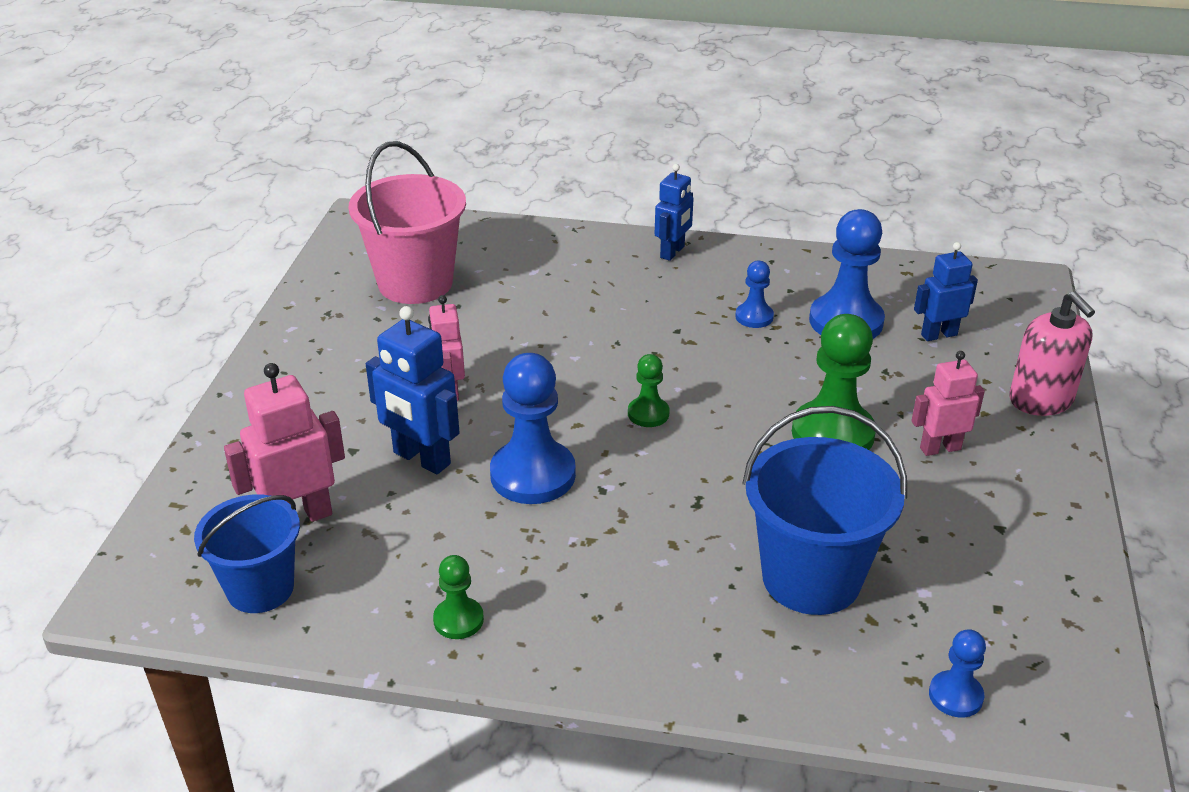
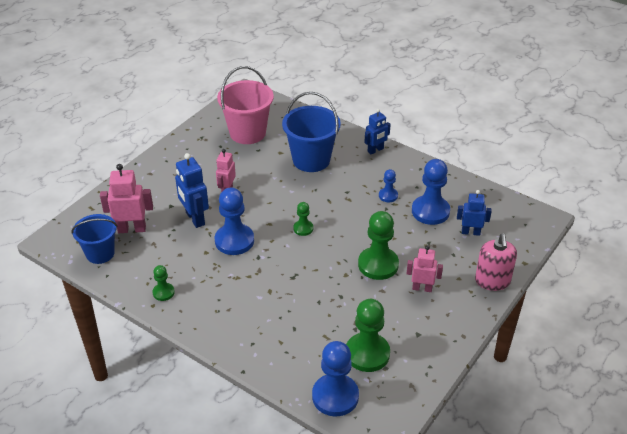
camera: 25 degrees right, 5 degrees up
blue bucket [742,406,907,615] -> blue bucket moved to [282,92,341,172]
blue pawn [929,629,986,718] -> blue pawn [312,341,359,416], size x1.93
none -> green pawn [346,299,390,372]

